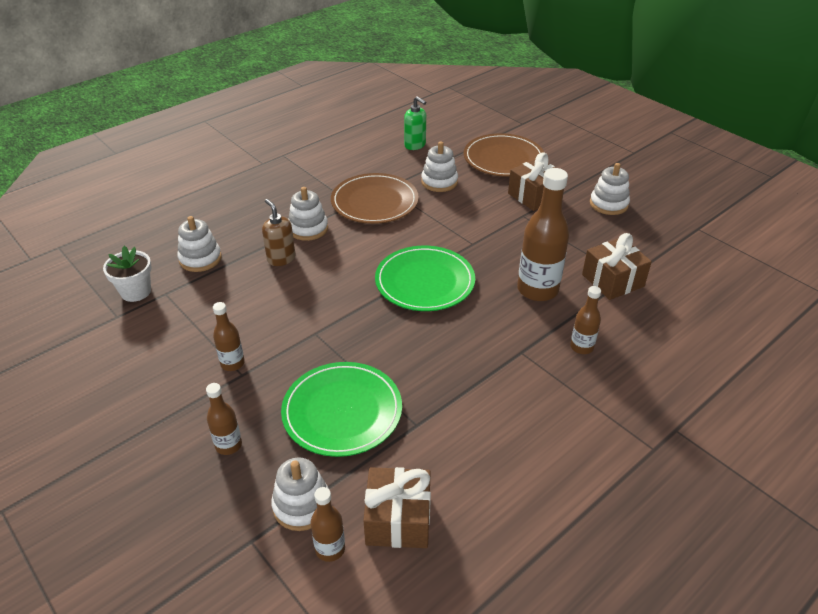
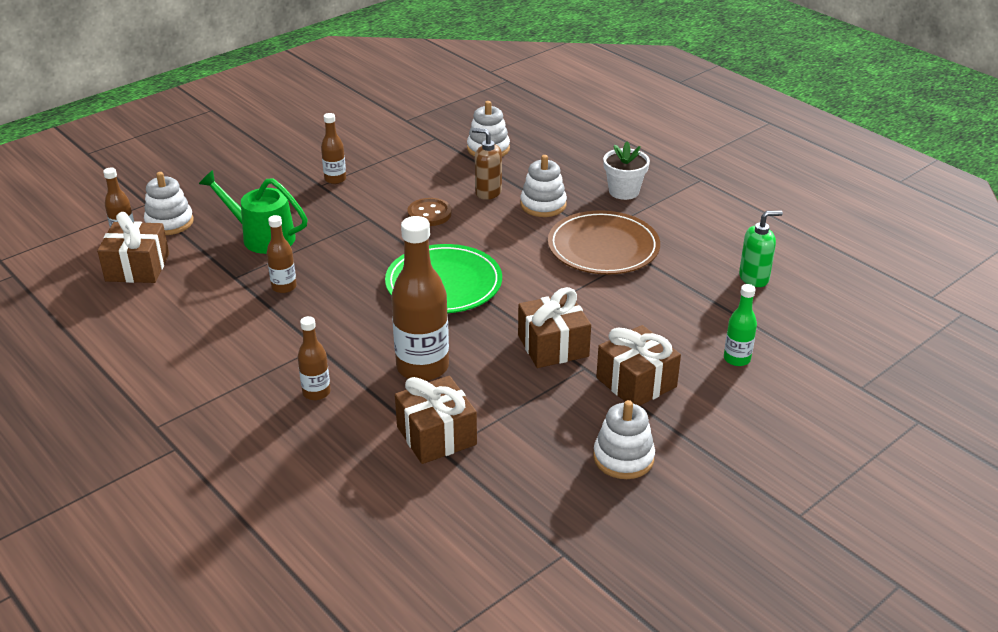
camera: 90 degrees right, 5 degrees down
white flower pot [103,246,152,302] -> white flower pot moved to [603,142,650,200]
brown bottle [206,383,242,455] -> brown bottle moved to [266,215,297,293]
brown soap dispenser [262,199,296,266] -> brown soap dispenser turned 120 degrees counterclockwise [472,128,502,200]
green plate [281,362,402,457] -> green watering can [199,170,308,254]
green soap dispenser [404,96,426,150] -> green soap dispenser turned 150 degrees counterclockwise [739,211,783,287]
white stacking toy [421,142,458,192] -> none
brown plate [464,133,544,177] -> green bottle [724,284,757,366]
none -> brown button [407,198,452,226]
none -> brown gift [518,287,591,368]

